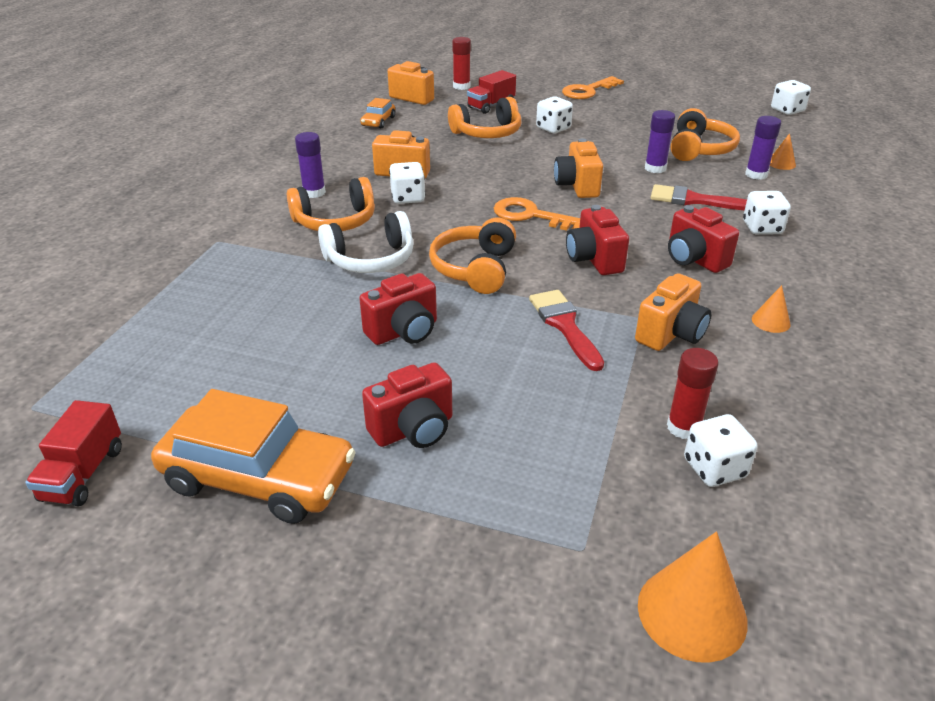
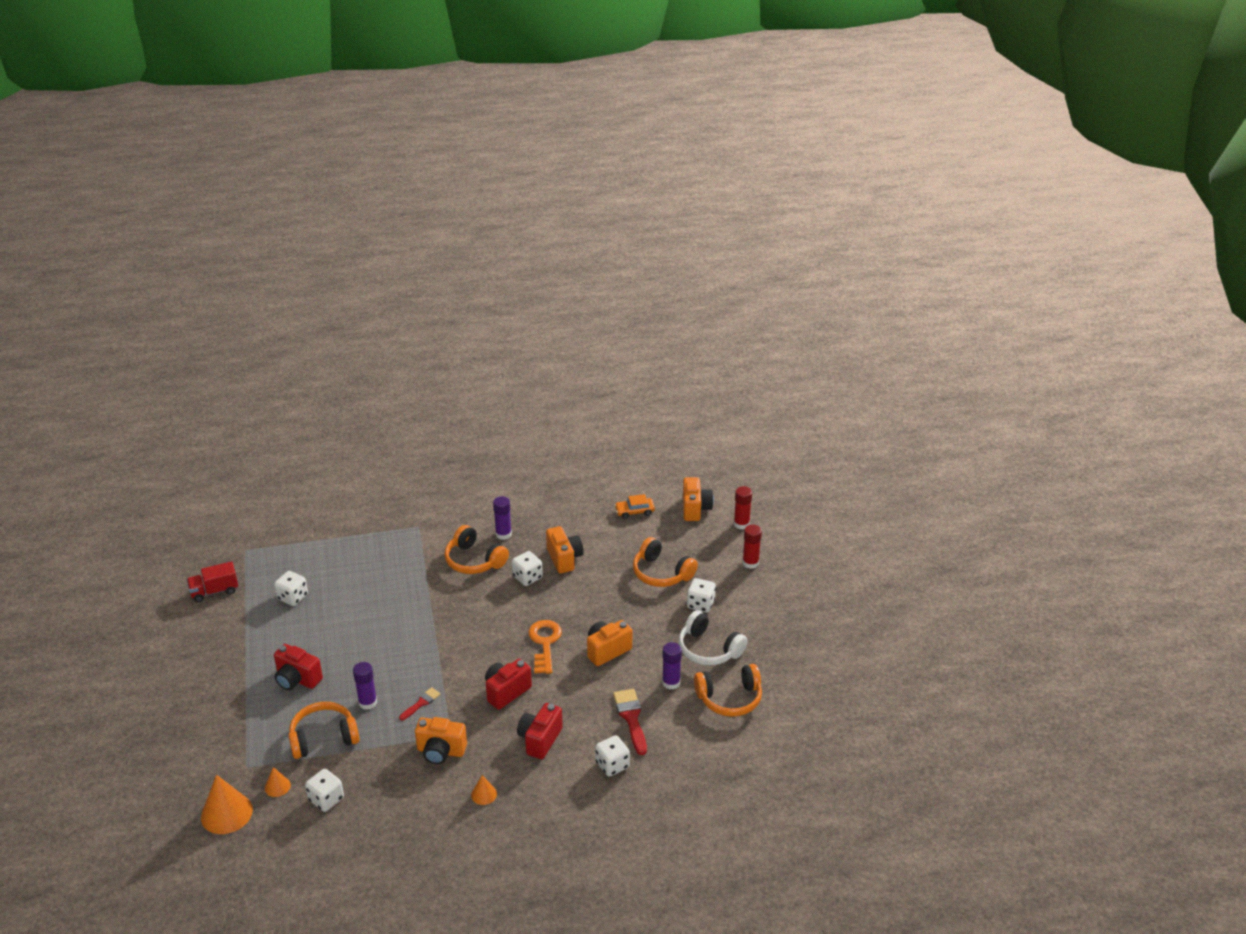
camera: 60 degrees right, 0 degrees up
orange car [151,389,355,524] -> none
white headphones [318,211,414,273] -> white headphones moved to [679,610,748,665]
red camera [359,273,437,345] -> none
orange headphones [429,217,516,294] -> orange headphones moved to [288,702,360,759]
red truck [467,70,516,114] -> none
red brush [529,290,604,371] -> red brush [399,687,440,720], size x0.59
orange key [562,76,624,99] -> none
red glue stick [667,348,719,439] -> red glue stick moved to [742,525,762,569]
purple glue stick [745,116,781,180] -> purple glue stick moved to [353,662,377,710]
orange cone [770,133,796,170] -> orange cone moved to [265,767,291,797]
white dice [771,80,811,115] -> white dice moved to [274,571,308,606]

